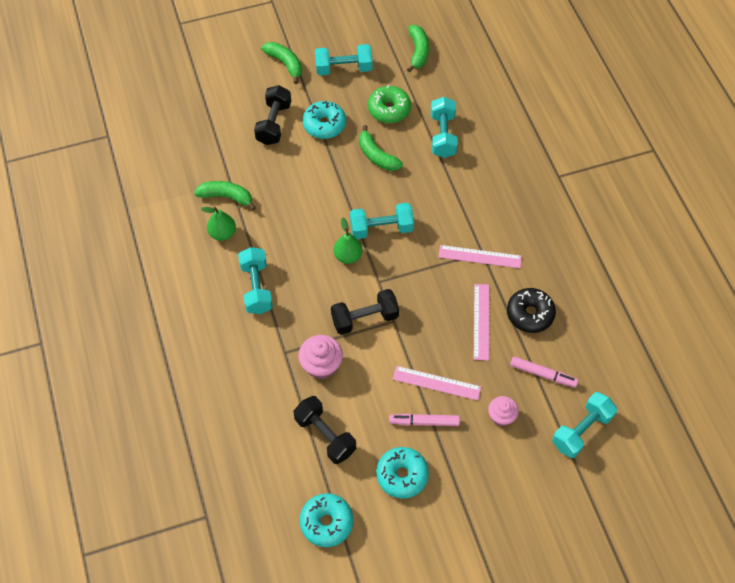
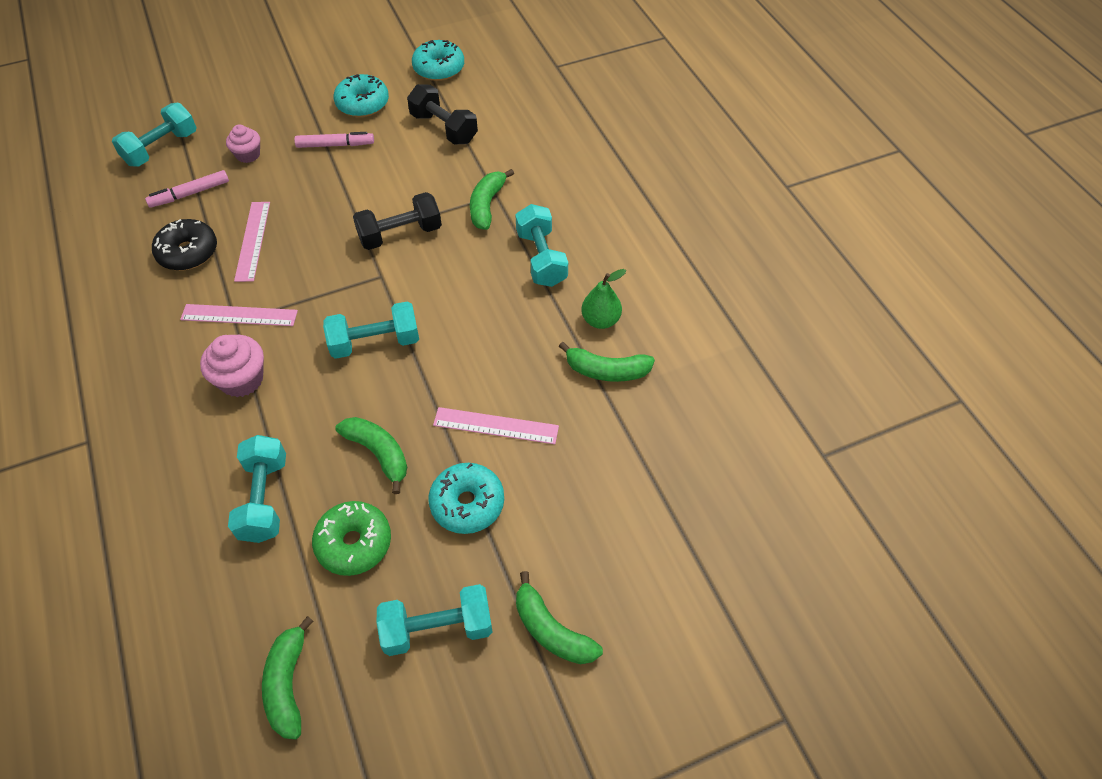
camera: 175 degrees right, 5 degrees down
black dumbbell [254,85,291,145] -> none
pink cupcake [298,335,343,379] -> pink cupcake moved to [200,335,264,397]
green pear [334,217,362,264] -> none
pink ruler [393,366,481,401] -> pink ruler moved to [433,407,559,444]
pink marker [510,356,578,387] -> pink marker turned 45 degrees counterclockwise [145,170,229,208]
none -> green banana [470,169,514,230]

